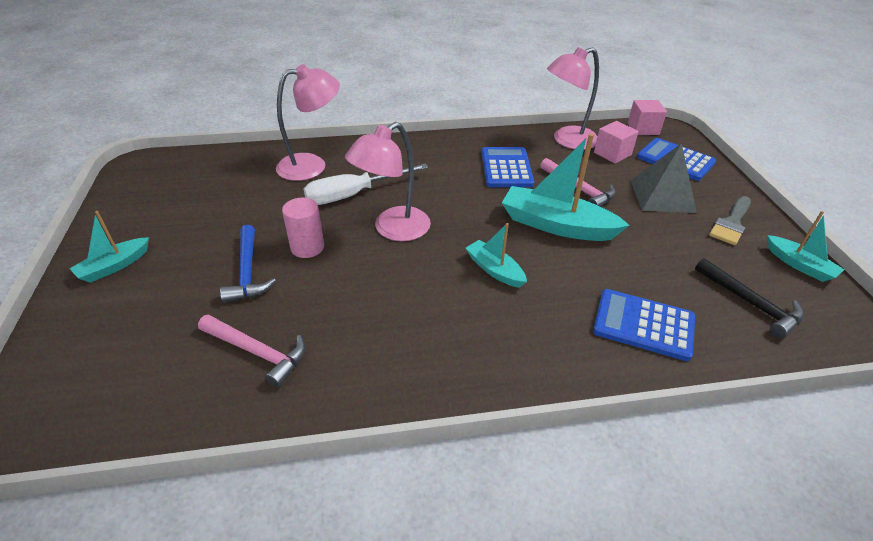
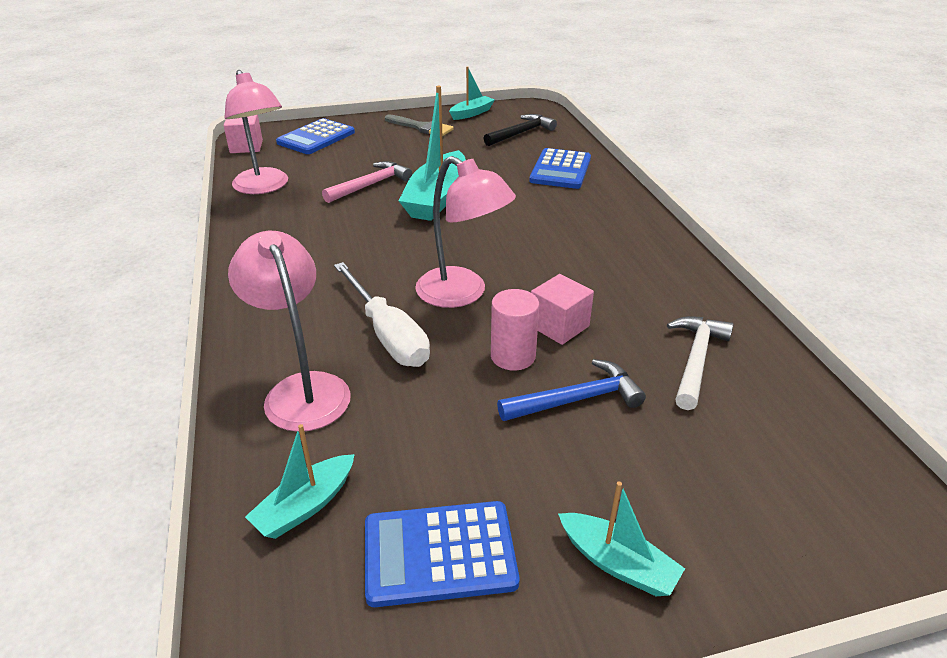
camera: 95 degrees left, 5 degrees down
pink hammer [198,314,306,388] -> white hammer [667,316,734,410]
turquoise boat [466,223,527,288] -> turquoise boat moved to [245,424,355,539]
blue calculator [482,147,534,187] -> blue calculator moved to [365,501,520,607]
pink cube [594,121,639,164] -> pink cube moved to [531,274,594,345]
grey pyramid [630,143,697,213] -> none

